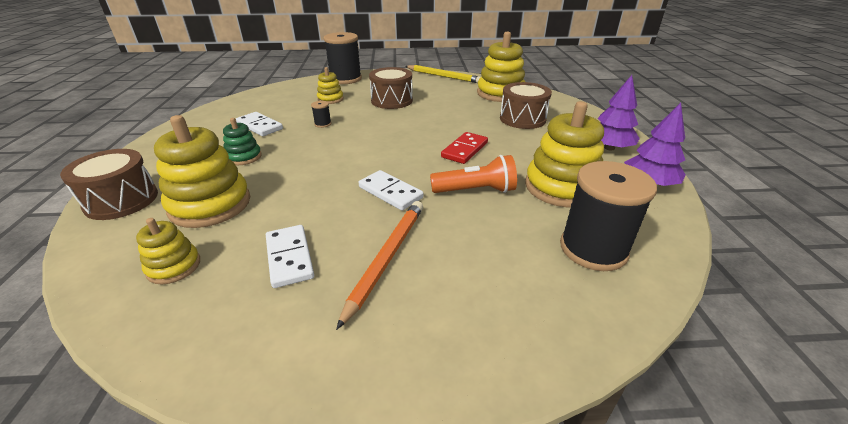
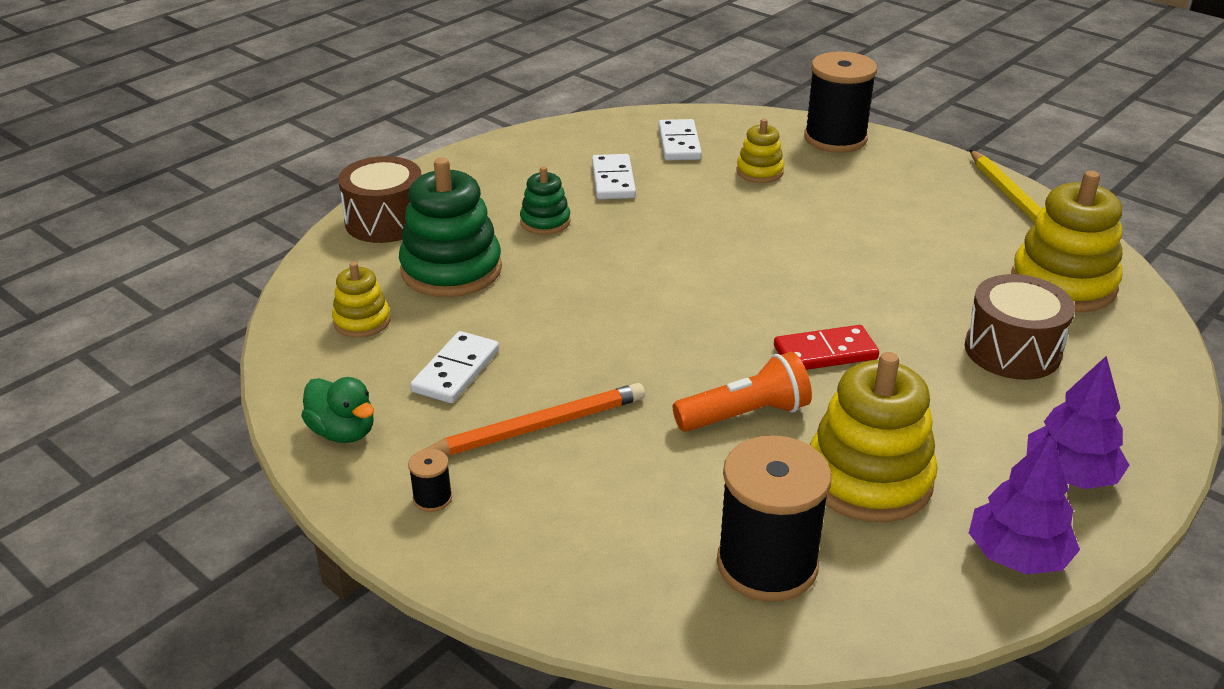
camera: 45 degrees right, 0 degrees up
yellow stacking toy [154,115,250,228] -> green stacking toy [399,158,502,297]
black spool [311,101,331,128] -> black spool moved to [408,449,452,512]
white domino [359,170,424,211] -> white domino moved to [658,119,702,161]
brown drum [369,67,413,109] -> none
orange flashlight [430,155,517,193] -> orange flashlight turned 60 degrees counterclockwise [673,352,812,432]
none -> green duck [301,377,374,443]

